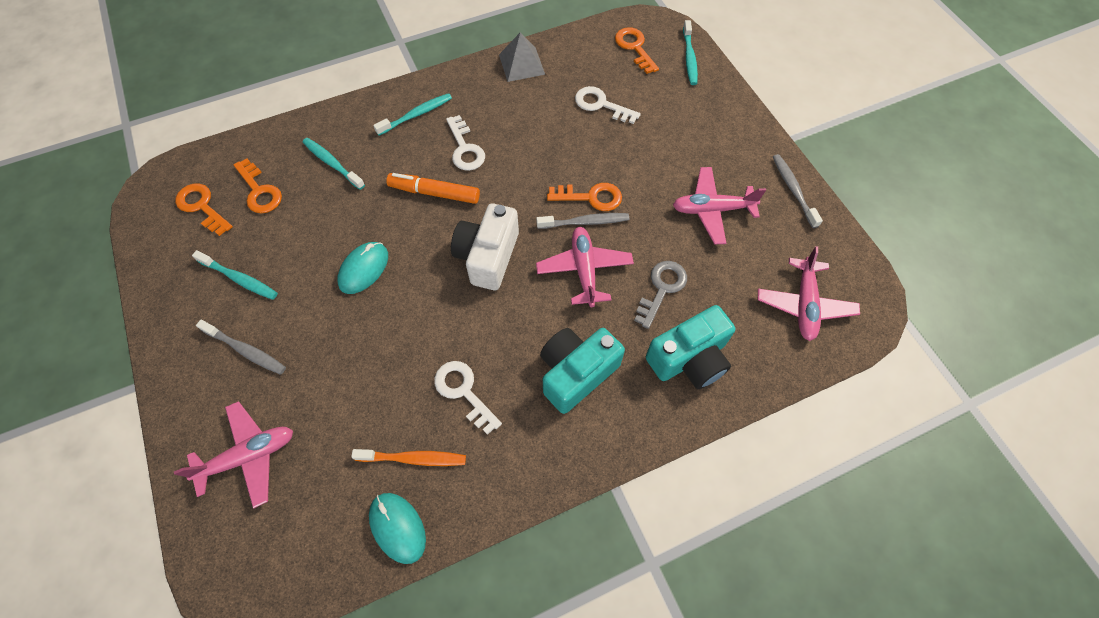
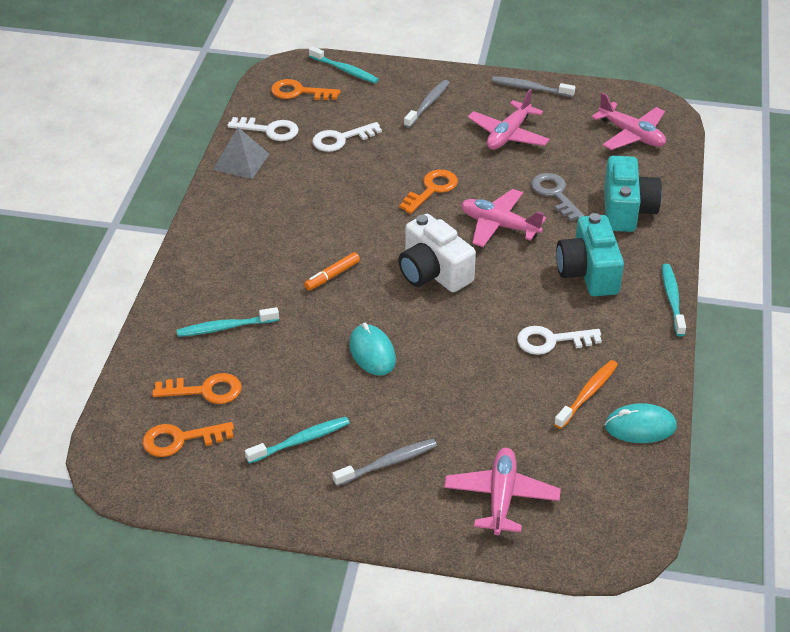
camera: 55 degrees left, 20 degrees down
turquoise toothbrush [373,93,452,136] -> turquoise toothbrush moved to [662,264,686,336]
orange marker [387,173,480,204] -> orange marker [304,252,360,290], size x0.65
white key [446,115,485,171] -> white key moved to [227,117,299,141]
grey toothbrush [536,213,629,229] -> grey toothbrush moved to [404,80,450,128]

